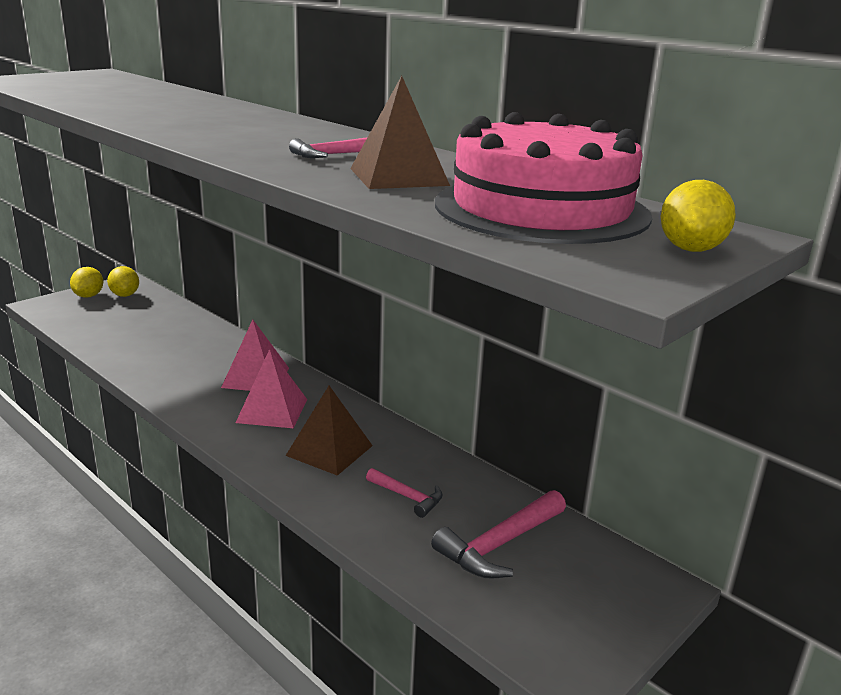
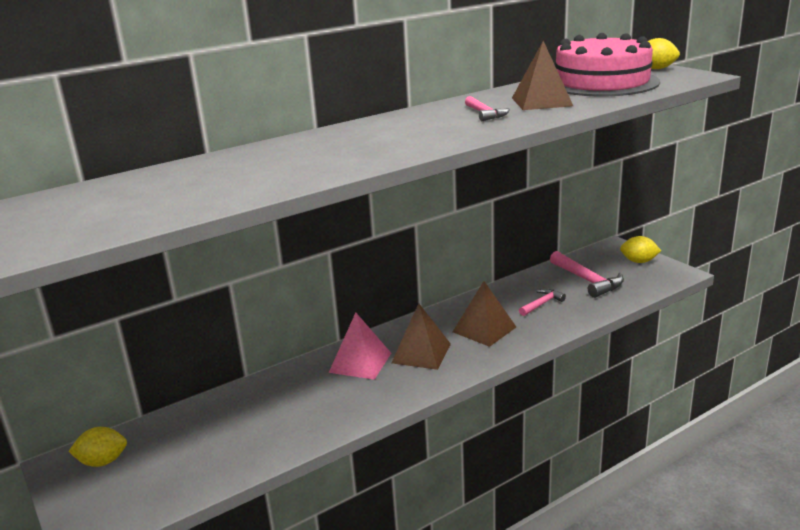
camera: 75 degrees left, 0 degrees up
yellow lemon [70,267,103,298] -> yellow lemon moved to [620,236,661,263]
pink pyramid [236,349,307,428] -> brown pyramid [391,304,451,370]

